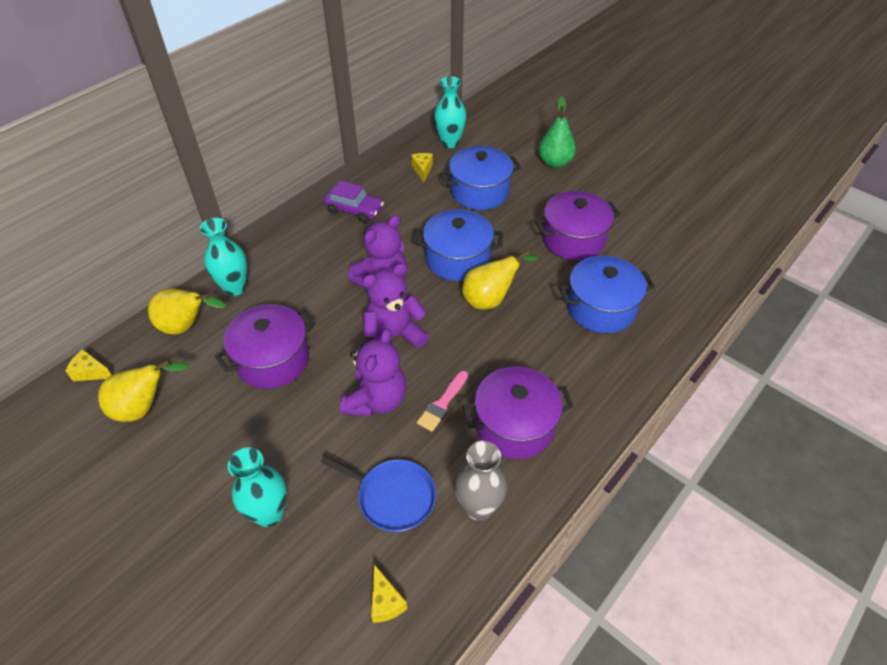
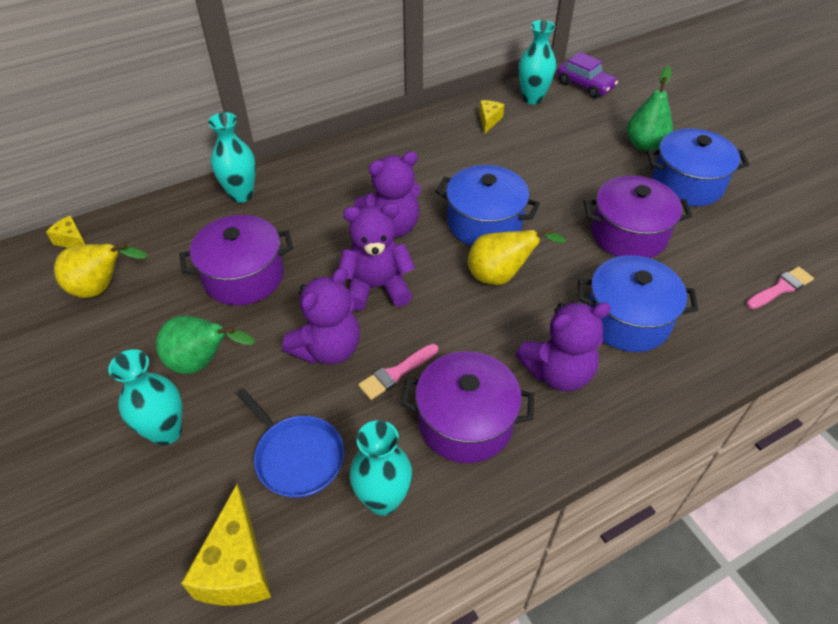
camera: 20 degrees right, 0 degrees up
yellow pear [148,289,226,335] -> none
purple car [324,180,384,223] -> purple car moved to [557,52,618,98]
yellow cheese [371,565,407,623] -> yellow cheese [181,484,271,606], size x1.83
blue pot [440,146,521,210] -> blue pot moved to [647,128,749,206]
grey vase [455,441,507,521] -> turquoise vase [350,420,412,516]
none -> green pear [156,315,255,374]
none -> purple teddy bear [515,302,611,392]
none -> pink brush [746,267,814,309]

